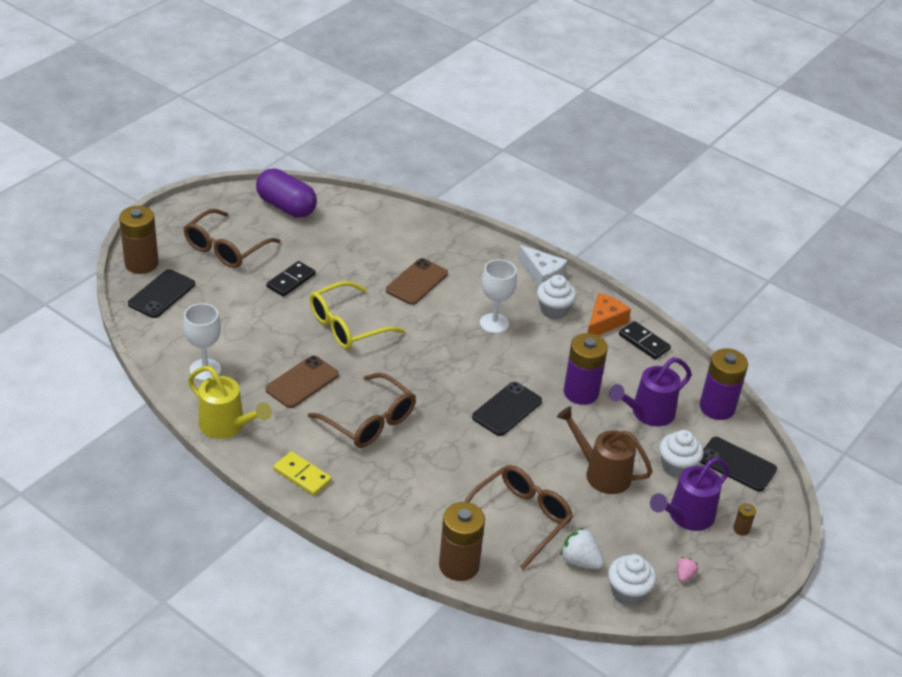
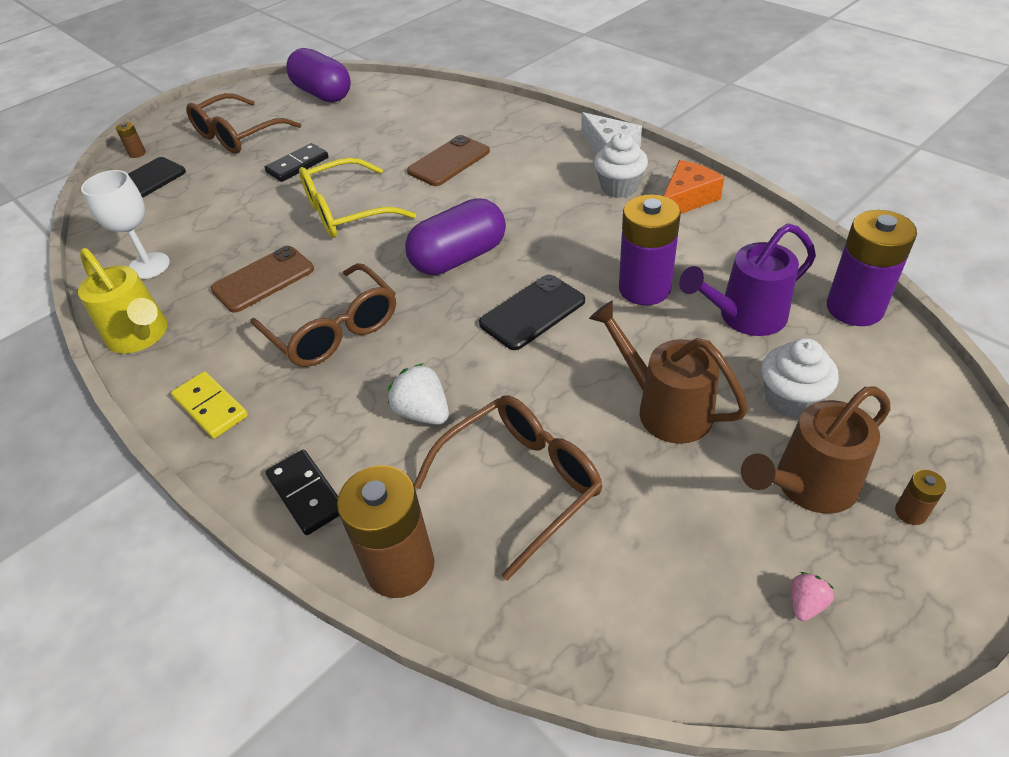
camera: 15 degrees right, 5 degrees up
brown battery [119,206,159,274] -> brown battery [116,122,146,158], size x0.43
white goblet [480,259,517,334] -> none
white strawberry [561,528,604,569] -> white strawberry moved to [388,363,449,425]
white cupcake [608,554,657,606] -> none
black domino [619,321,671,360] -> black domino moved to [266,450,339,535]
purple watering can [650,458,730,531] -> brown watering can [741,387,890,514]
black phone [700,437,777,492] -> none
none -> purple capsule [405,198,506,275]

